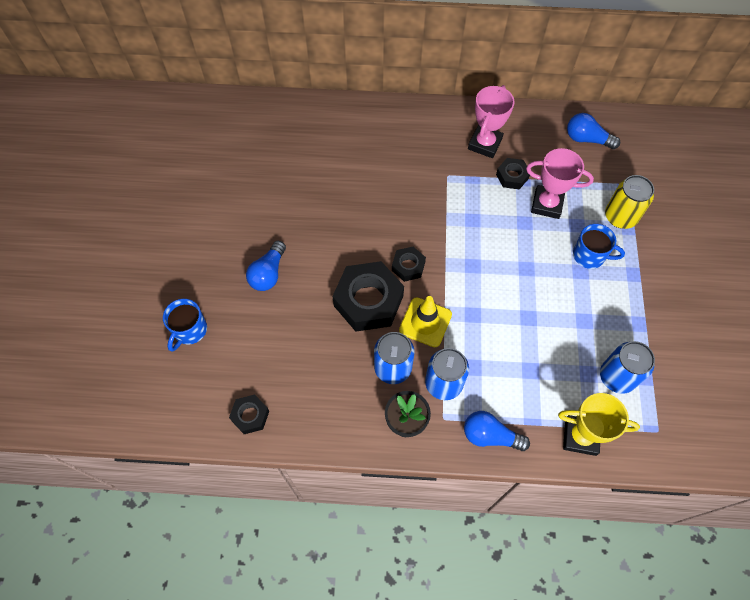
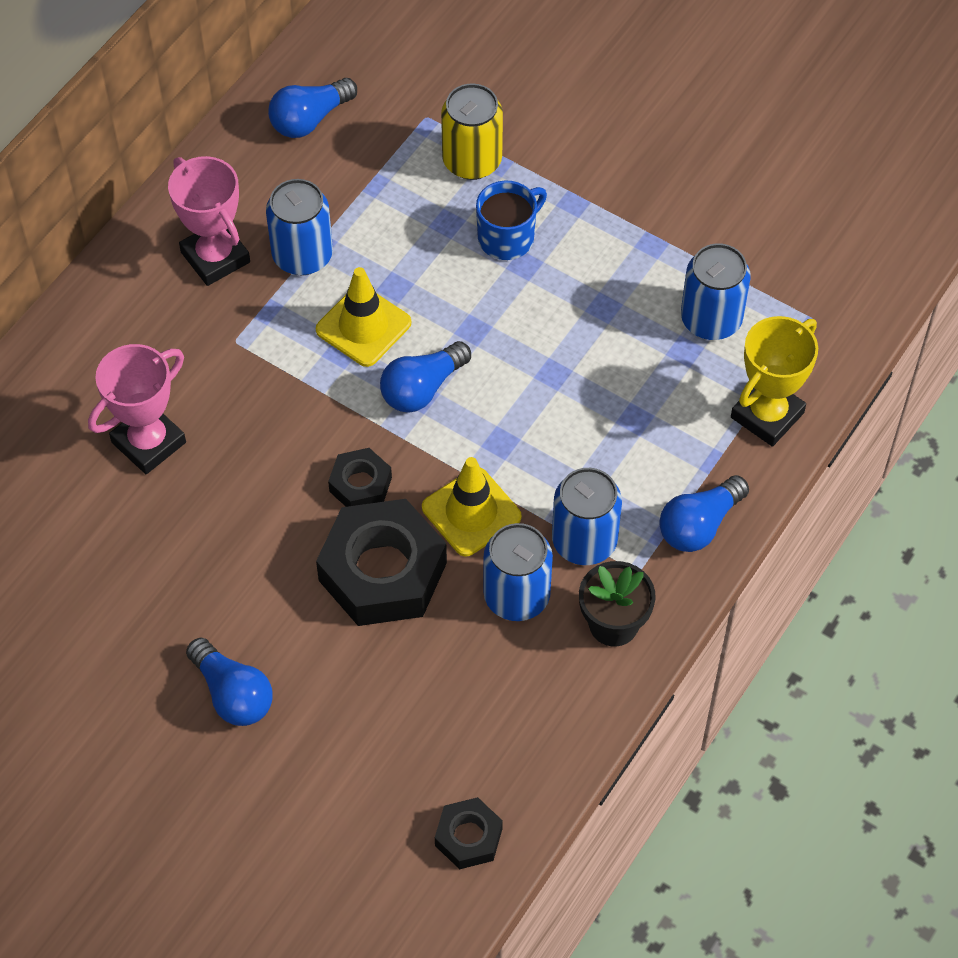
camera: 60 degrees left, 5 degrees down
blue mug [163,299,207,352] -> none
black nut [496,158,530,190] -> blue can [266,179,333,275]
pink trophy [526,148,594,219] -> pink trophy moved to [88,344,186,474]
none -> yellow traffic cone [316,267,411,367]
none -> blue light bulb [380,341,471,412]

